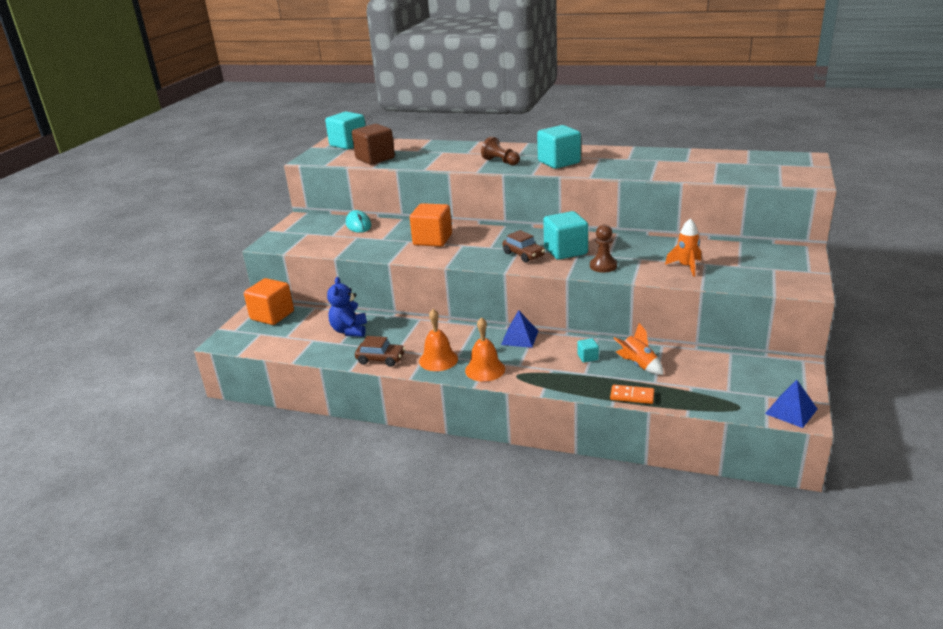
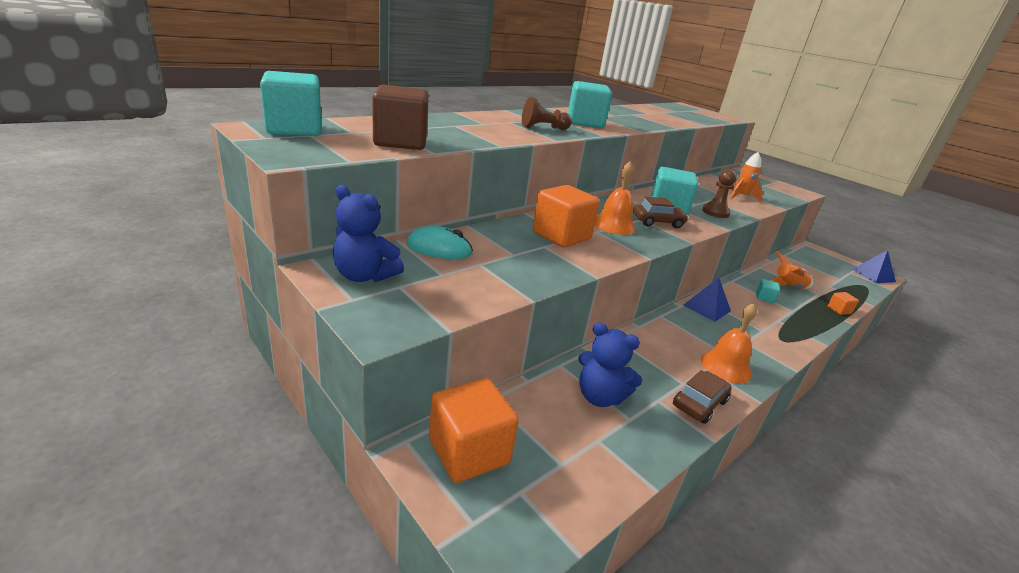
camera: 65 degrees left, 0 degrees up
orange bell [465,317,505,382] -> orange bell moved to [595,161,636,235]
orange domino [610,385,654,404] -> orange cube [828,292,859,315]
none -> blue teddy bear [333,185,404,282]

